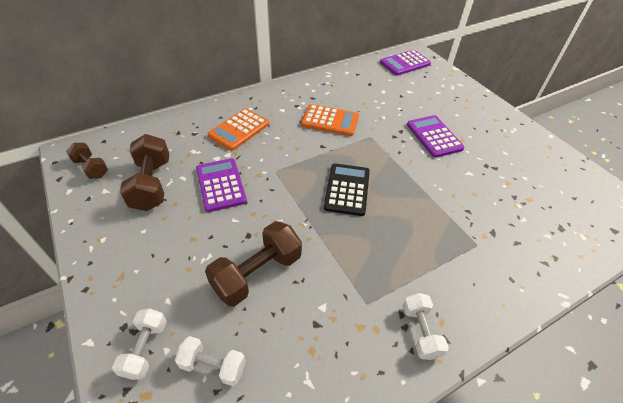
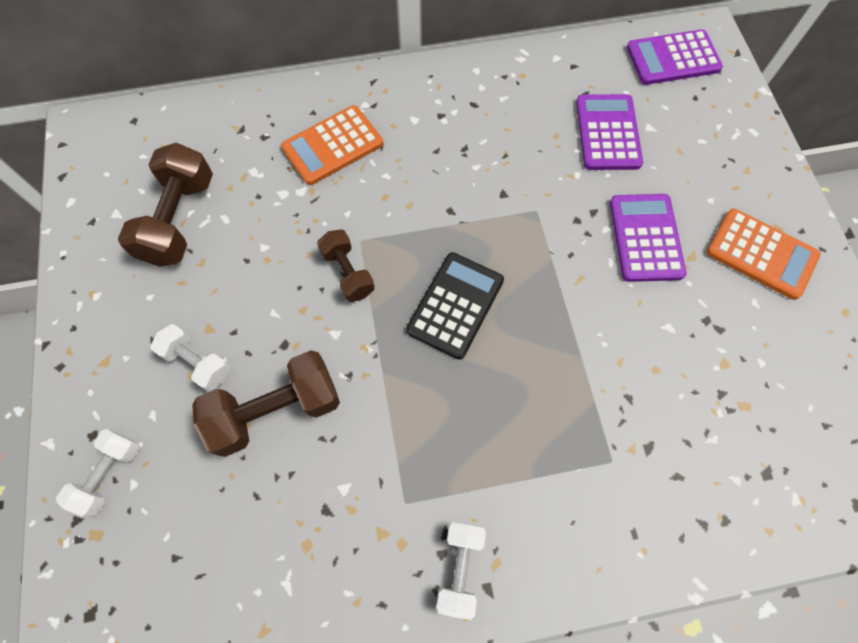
camera: 20 degrees right, 20 degrees up
brown dumbbell [66,143,108,179] -> brown dumbbell moved to [317,230,375,302]
white dumbbell [175,336,246,386] -> white dumbbell moved to [151,324,230,392]
purple calculator [196,158,247,212] -> purple calculator moved to [576,94,643,170]
orange calculator [301,104,359,136] -> orange calculator moved to [707,208,820,300]

